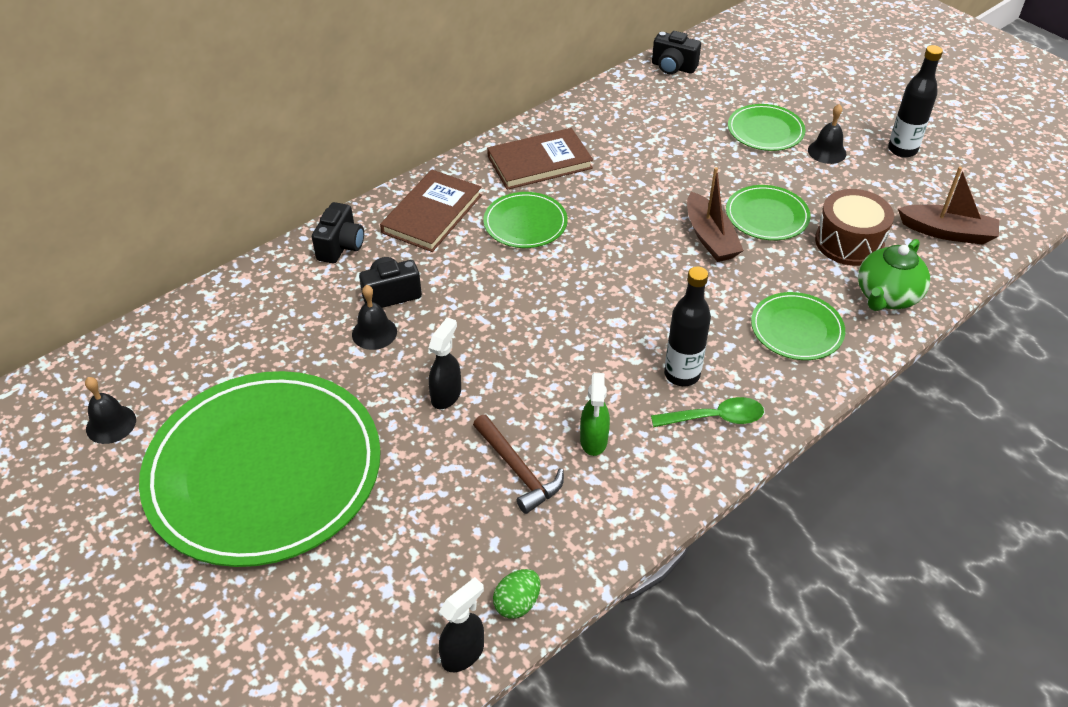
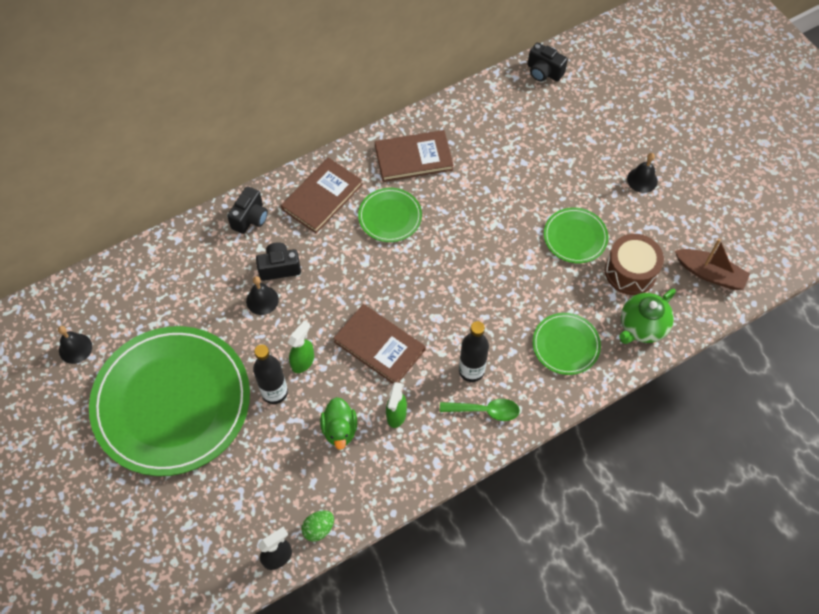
camera: 10 degrees right, 15 degrees up
black spray bottle [429,317,461,409] -> green spray bottle [288,321,314,373]
brown hammer [473,414,564,514] -> green duck [320,397,357,450]
brown boat [687,167,744,262] -> none
green plate [728,104,805,151] -> none
black bottle [888,45,943,158] -> black bottle moved to [253,345,288,404]
none -> brown book [333,304,426,384]

